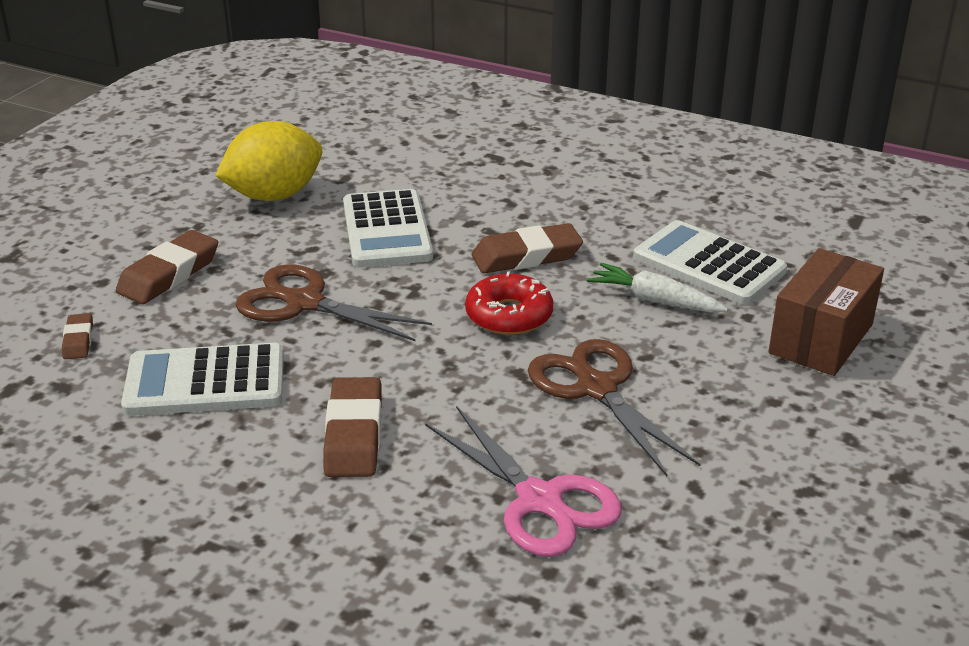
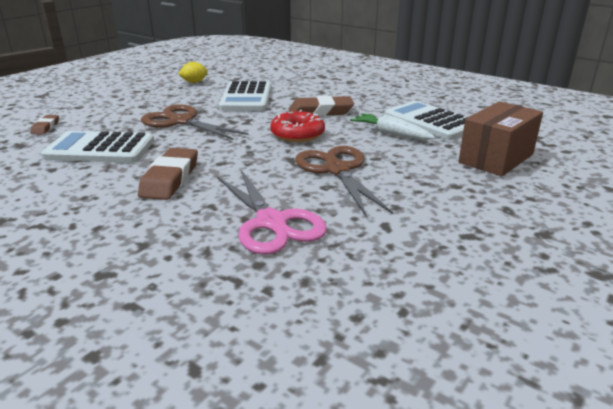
camera: 10 degrees right, 5 degrees down
brown eraser [116,230,218,304] -> none
yellow lemon [215,121,322,201] -> yellow lemon [178,62,208,83], size x0.48

